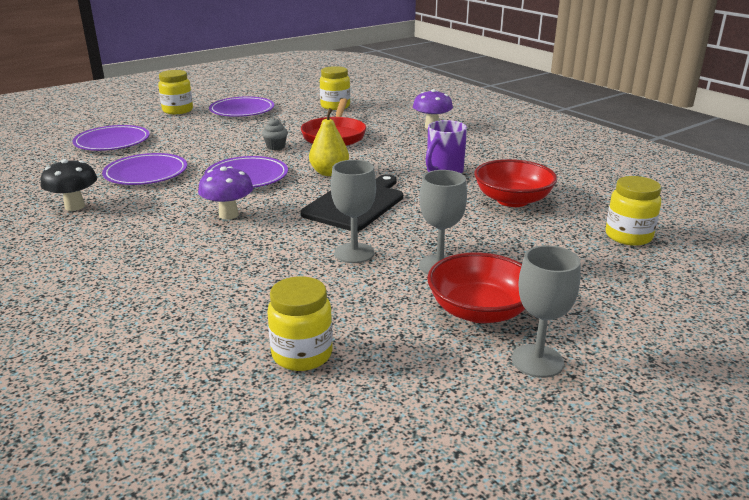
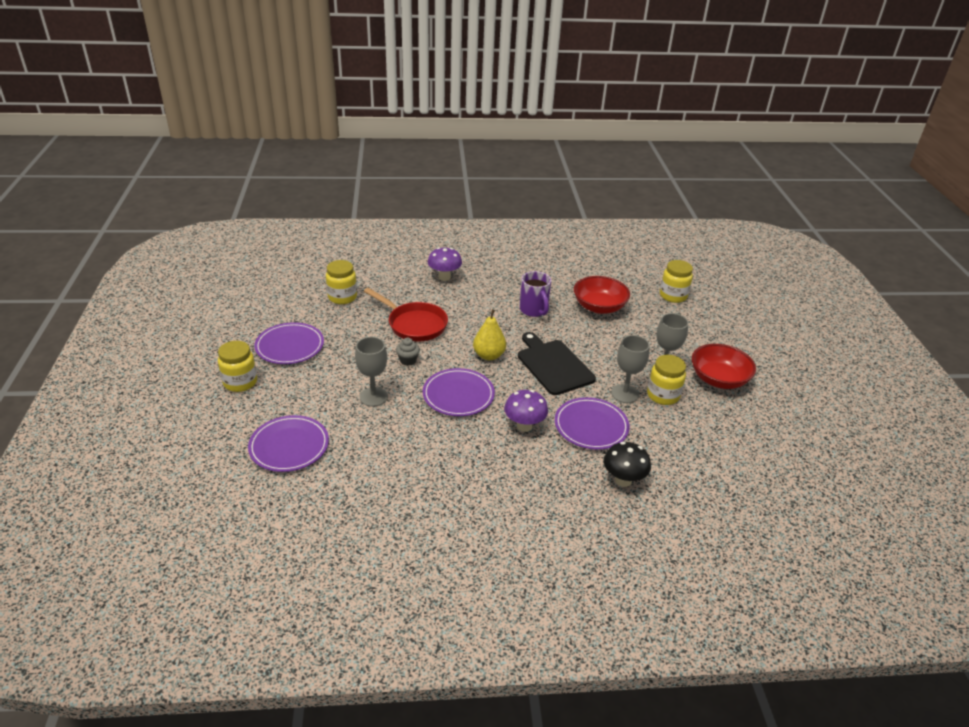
camera: 60 degrees left, 10 degrees up
black mushroom [40,159,97,211] -> black mushroom moved to [604,442,651,487]
purple plate [102,153,187,185] -> purple plate moved to [555,397,630,450]
yellow jar [267,276,333,371] -> yellow jar moved to [647,355,686,405]
grey goblet [512,245,581,378] -> grey goblet moved to [355,337,388,407]

